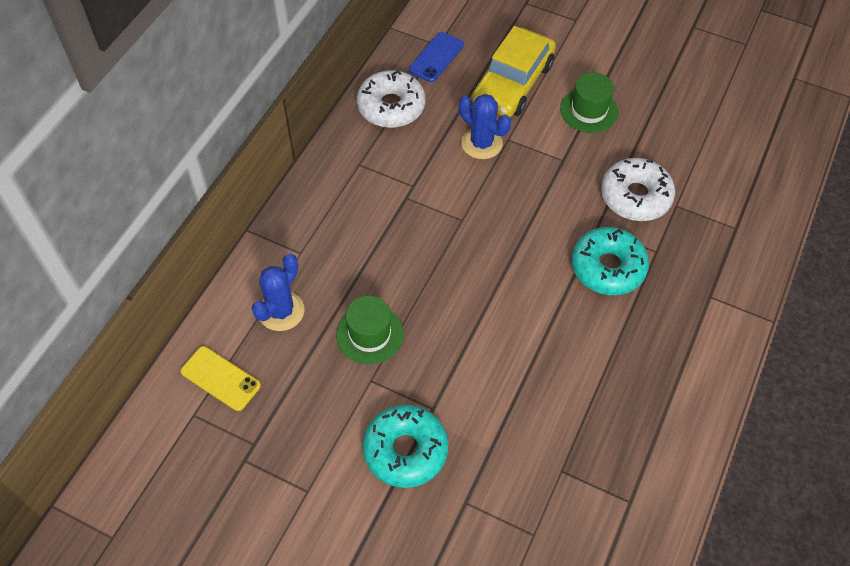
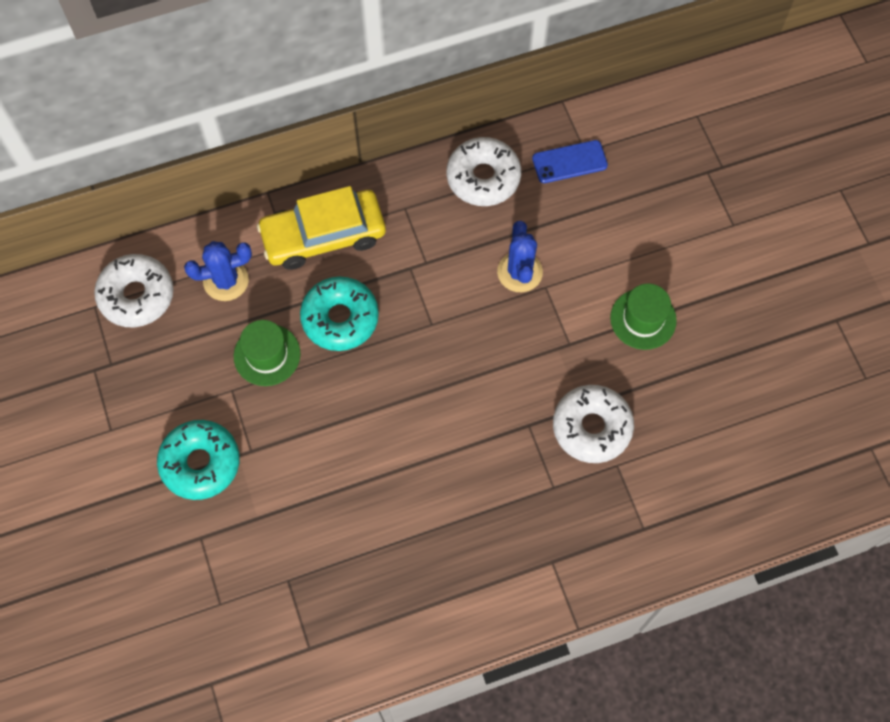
camera: 45 degrees right, 10 degrees up
yellow phone [181,346,261,411] -> white donut [94,254,174,327]
yellow car [472,26,556,117] -> yellow car moved to [256,186,386,270]
turquoise donut [572,227,649,295] -> turquoise donut moved to [300,277,379,351]

